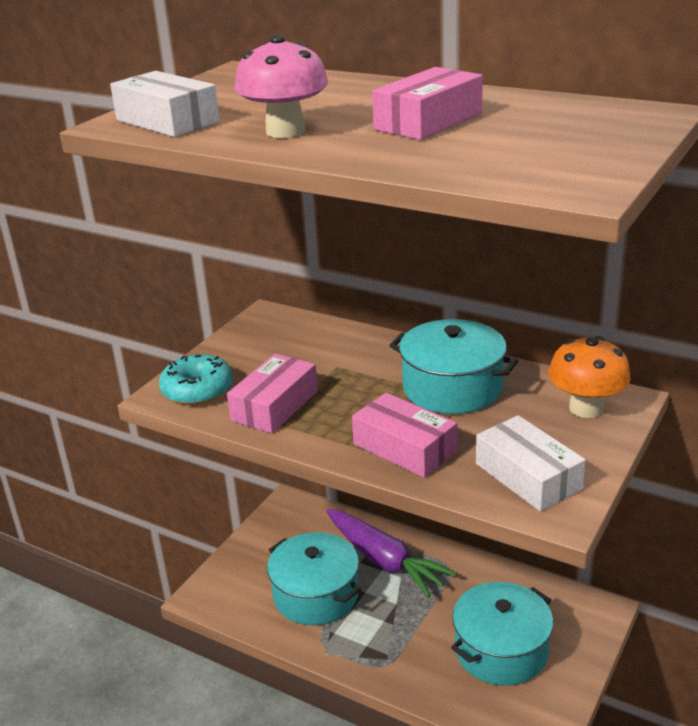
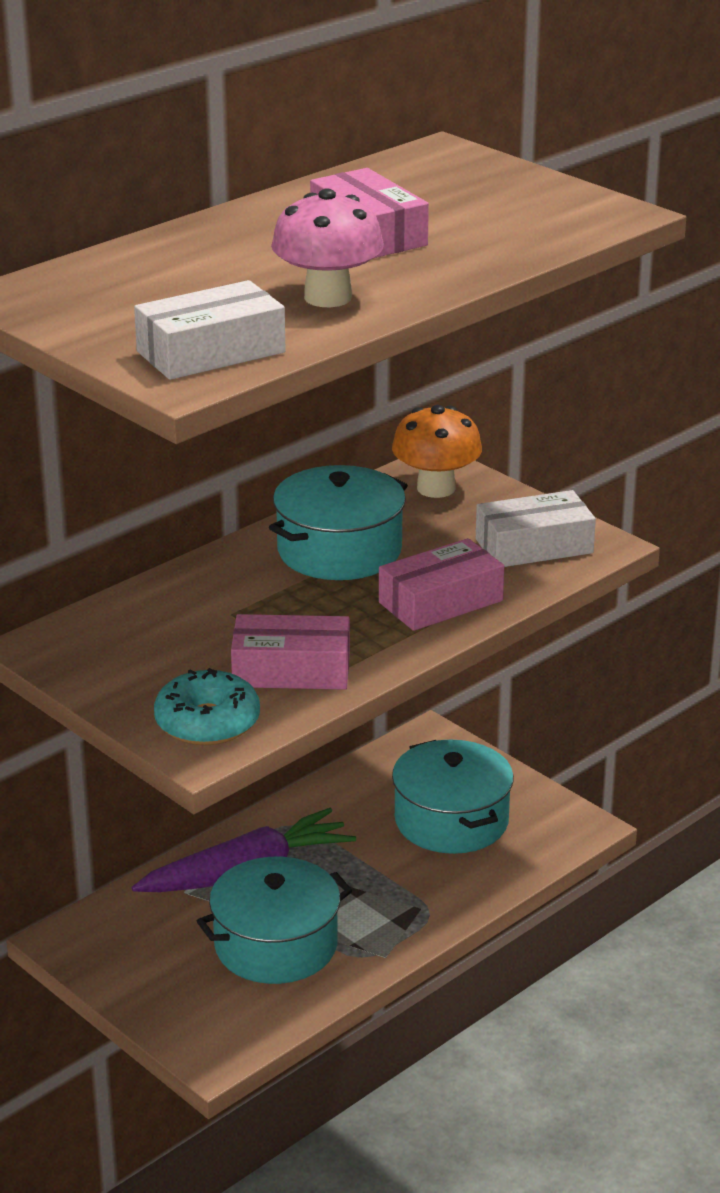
camera: 75 degrees left, 0 degrees up
pink box [227,353,318,434] -> pink box turned 45 degrees counterclockwise [231,614,350,690]

